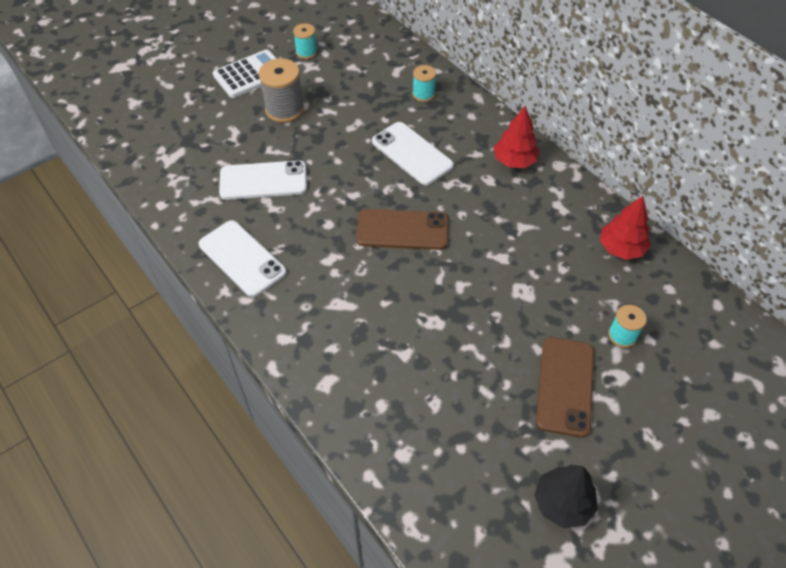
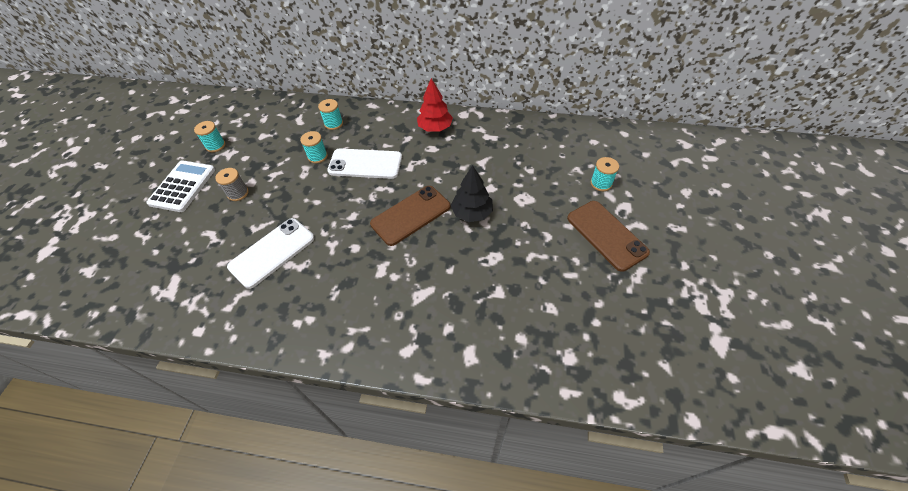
camera: 40 degrees left, 0 degrees up
white phone [199,220,286,297] -> none
grey spool [259,58,304,123] -> grey spool [215,168,249,201], size x0.59
black tree [534,465,598,528] -> black tree moved to [451,165,493,222]
red tree [600,196,651,260] -> none
none -> turquoise spool [300,131,328,163]

